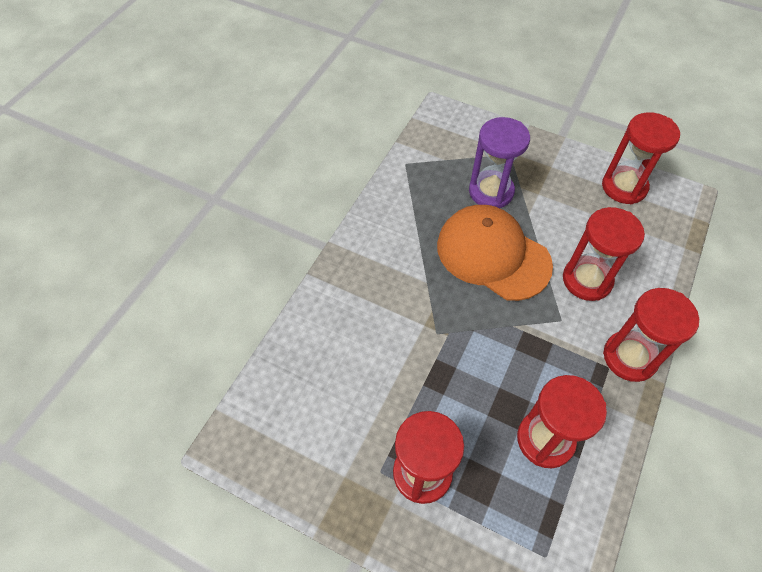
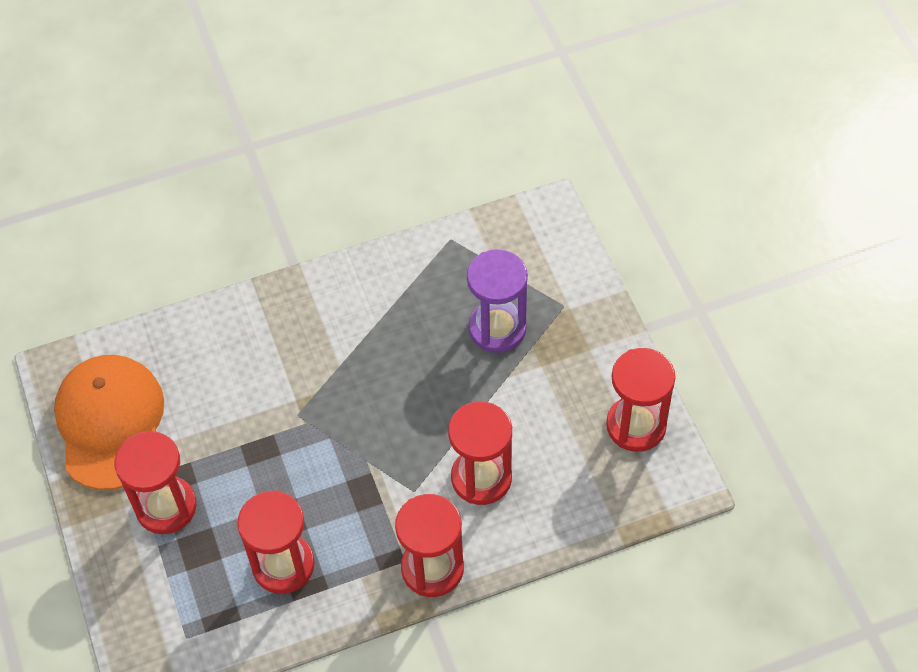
camera: 45 degrees right, 0 degrees up
orange cap [437,205,553,301] -> orange cap moved to [54,355,164,490]

